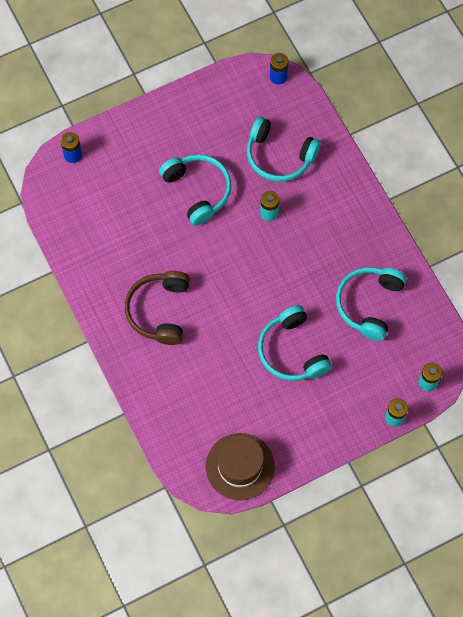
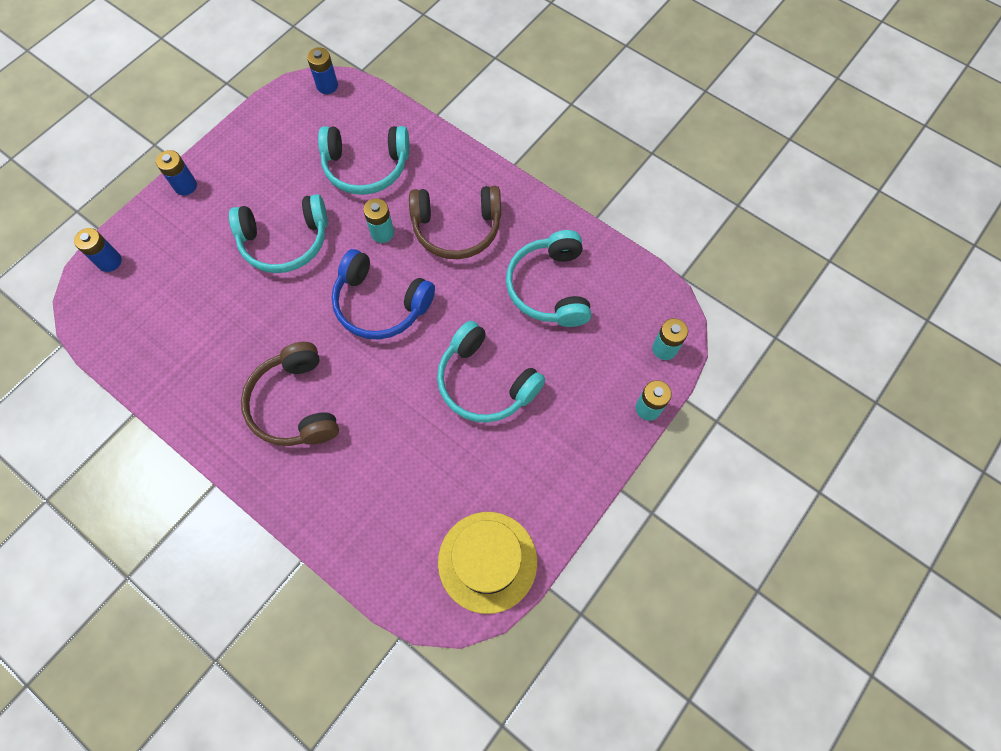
camera: 25 degrees left, 0 degrees up
turquoise headphones [159,154,232,226] -> turquoise headphones turned 135 degrees clockwise [229,194,328,273]
brown hat [206,433,275,500] -> yellow hat [438,512,537,614]
none -> blue battery [156,150,197,196]
none -> blue headphones [331,249,435,339]
none -> brown headphones [409,186,501,259]

